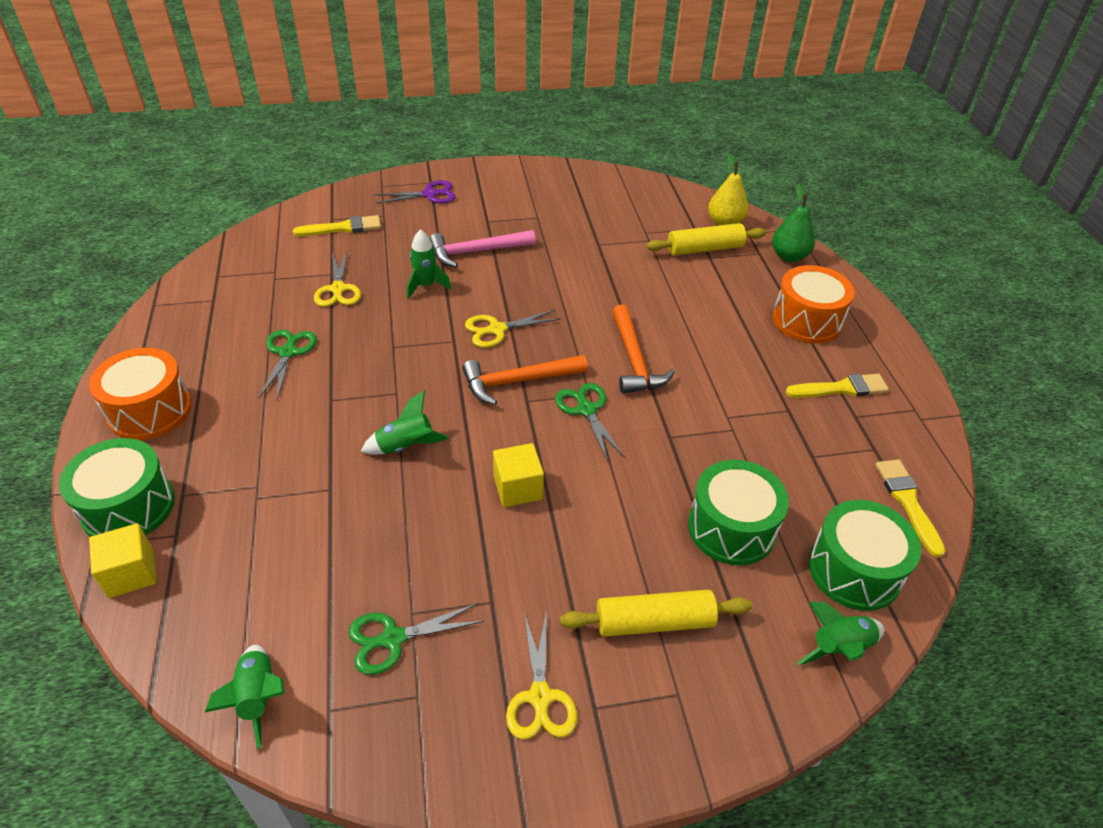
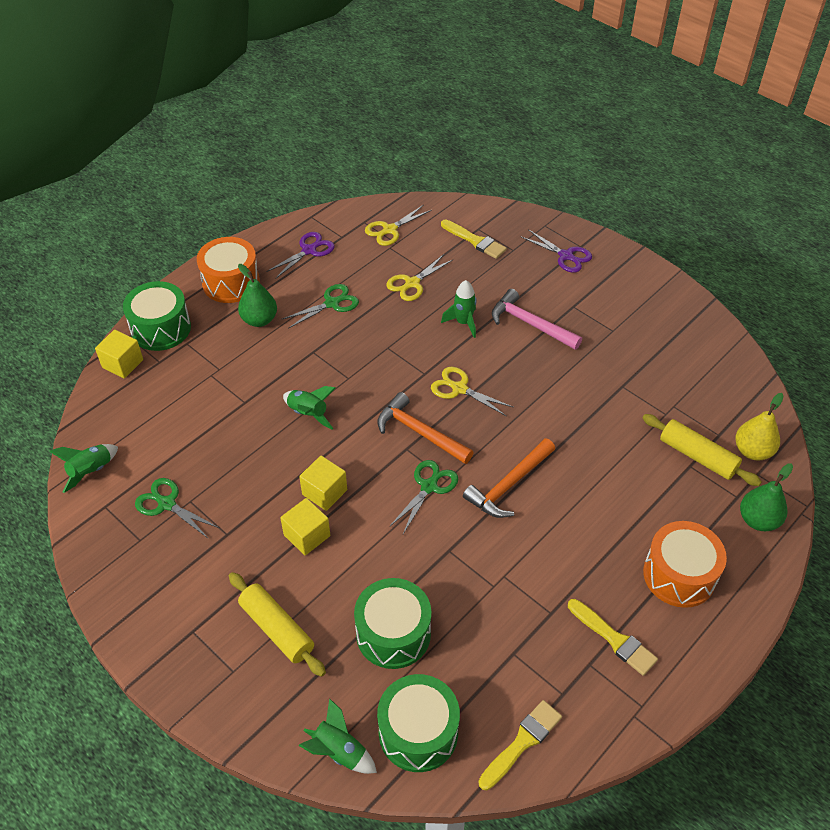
camera: 55 degrees right, 5 degrees up
yellow scissors [506,613,577,739] -> yellow scissors moved to [365,205,432,246]
none -> green pear [238,264,277,327]
none -> purple scissors [266,232,335,279]
none -> yellow cube [280,498,330,555]

